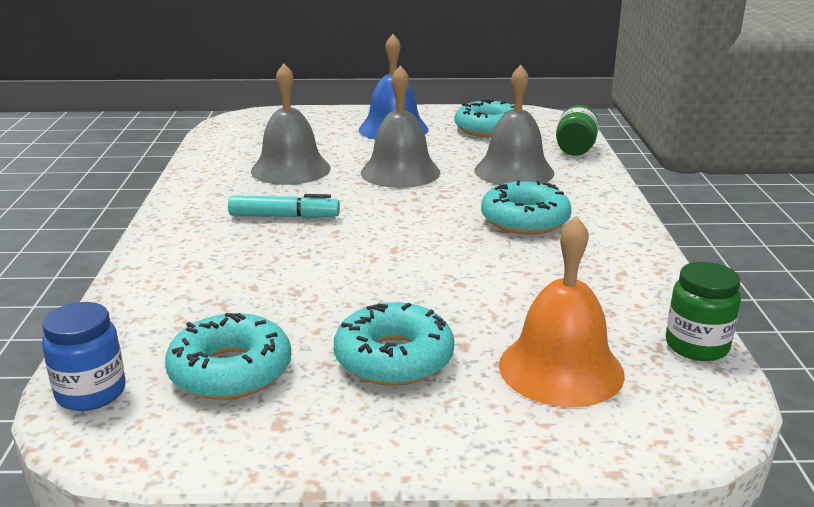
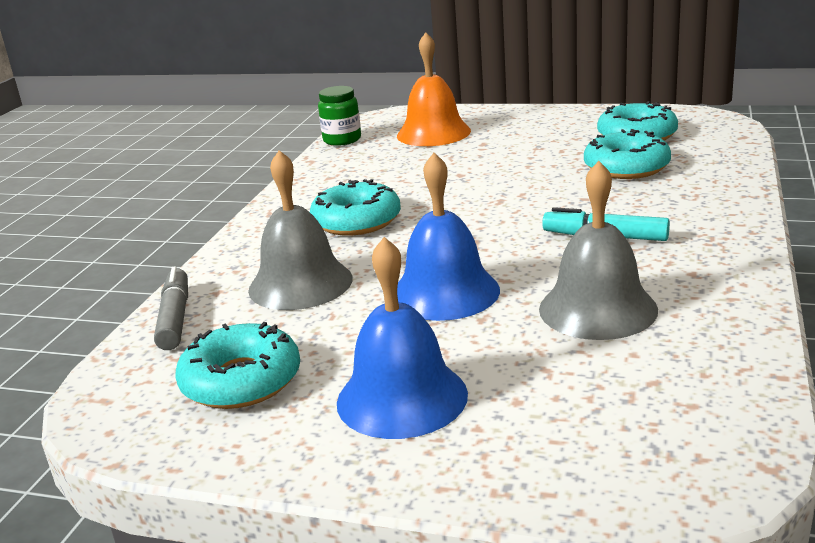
camera: 160 degrees left, 0 degrees up
blue jar [42,302,126,411] -> none
turquoise donut [334,302,455,386] -> turquoise donut moved to [584,129,671,179]
grey bell [361,65,440,188] -> blue bell [397,153,500,321]
green jar [556,105,599,156] -> grey marker [154,266,188,350]

